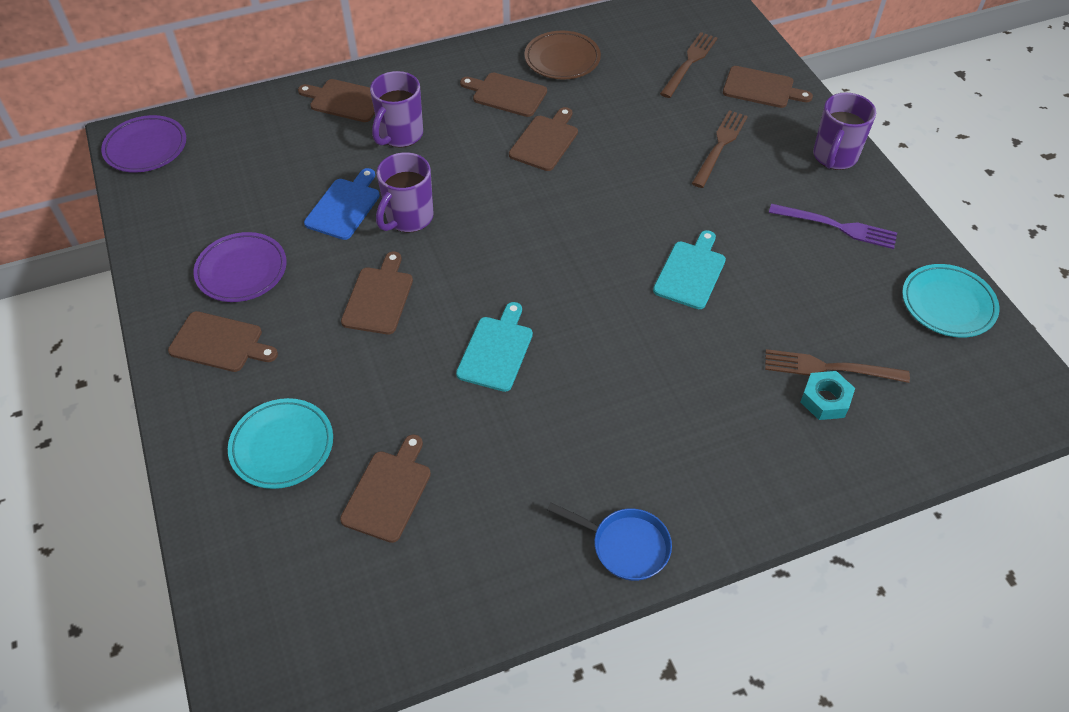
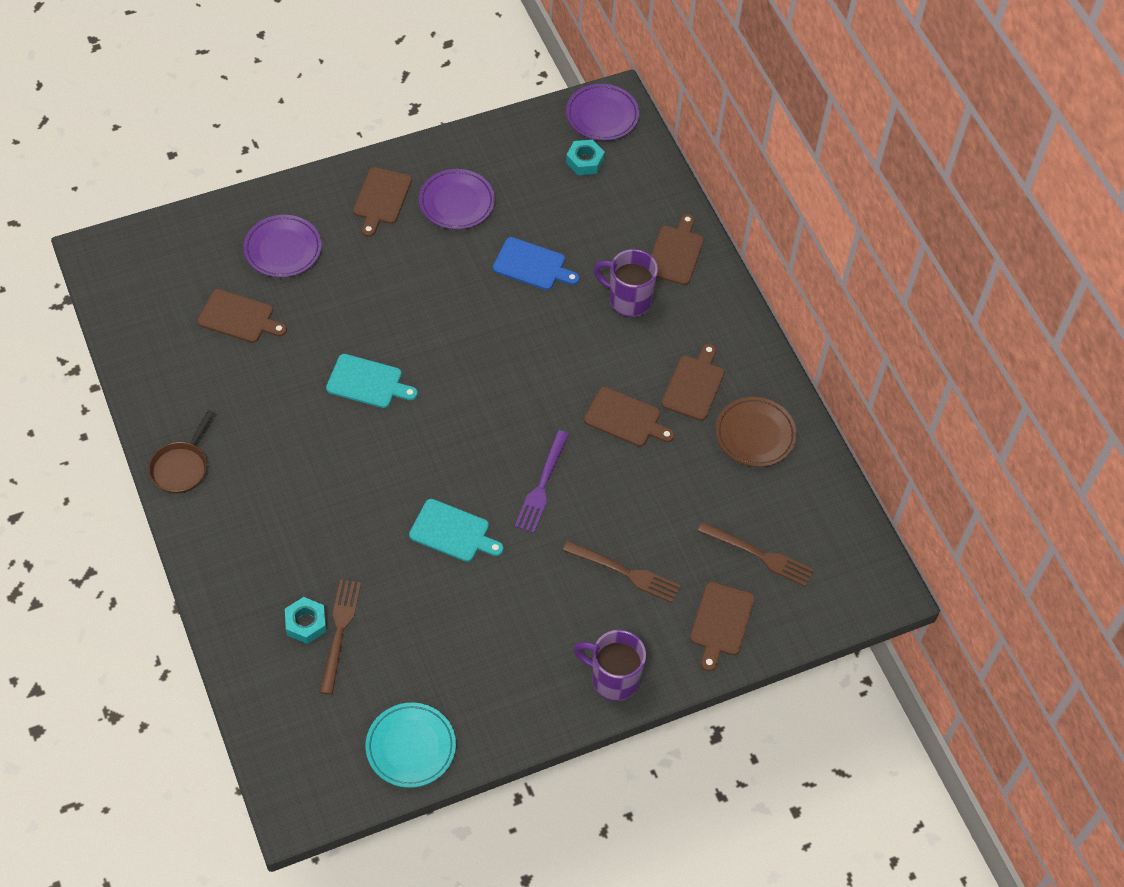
camera: 85 degrees right, 5 degrees up
turquoise plate [228,398,333,489] -> purple plate [244,215,322,278]
brown cutting board [341,252,413,334] -> none
purple mug [376,152,433,232] -> none
blue pan [547,503,672,581] -> brown pan [149,410,214,493]
purple fork [769,204,897,249] -> purple fork moved to [515,430,569,533]
none -> turquoise nut [566,140,605,175]

